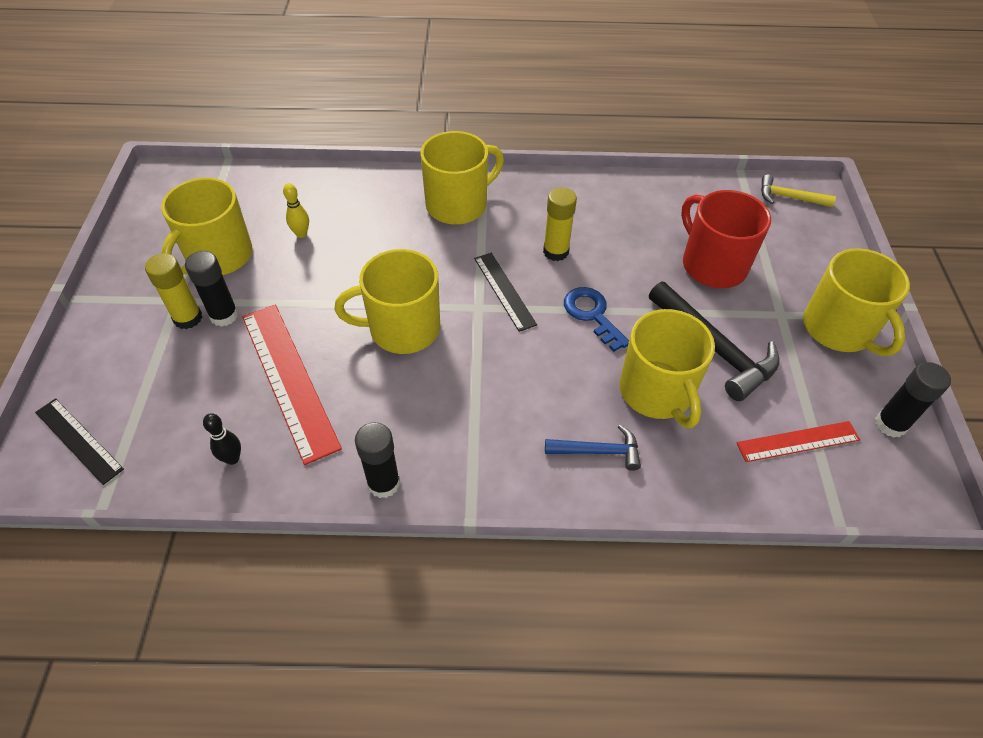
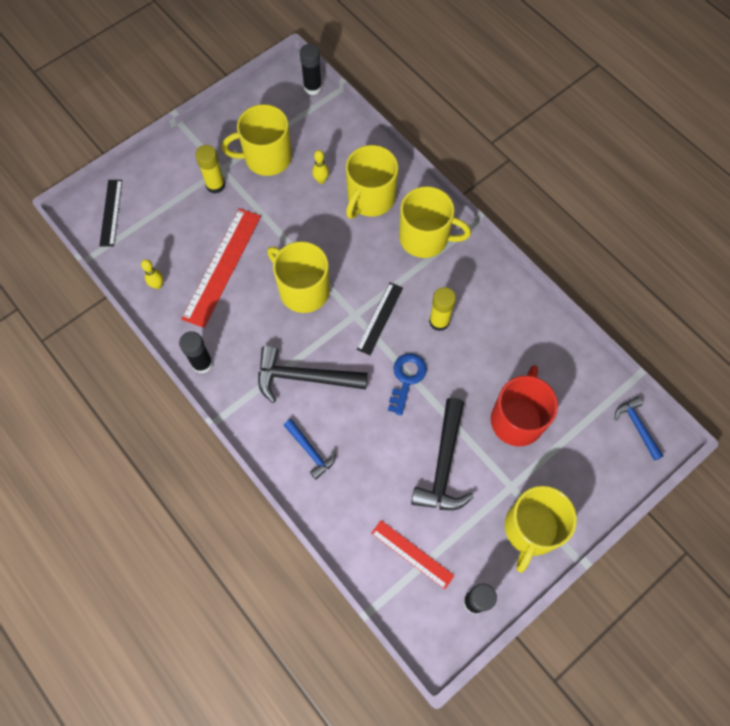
camera: 50 degrees right, 15 degrees up
black glue stick [185,251,238,326] -> black glue stick moved to [300,44,322,95]
black bowling pin [203,413,241,465] -> yellow bowling pin [141,259,163,289]
yellow mug [619,309,715,428] -> yellow mug moved to [346,145,398,219]
yellow hammer [761,174,836,207] -> blue hammer [615,397,663,461]
none -> black hammer [258,346,368,403]

